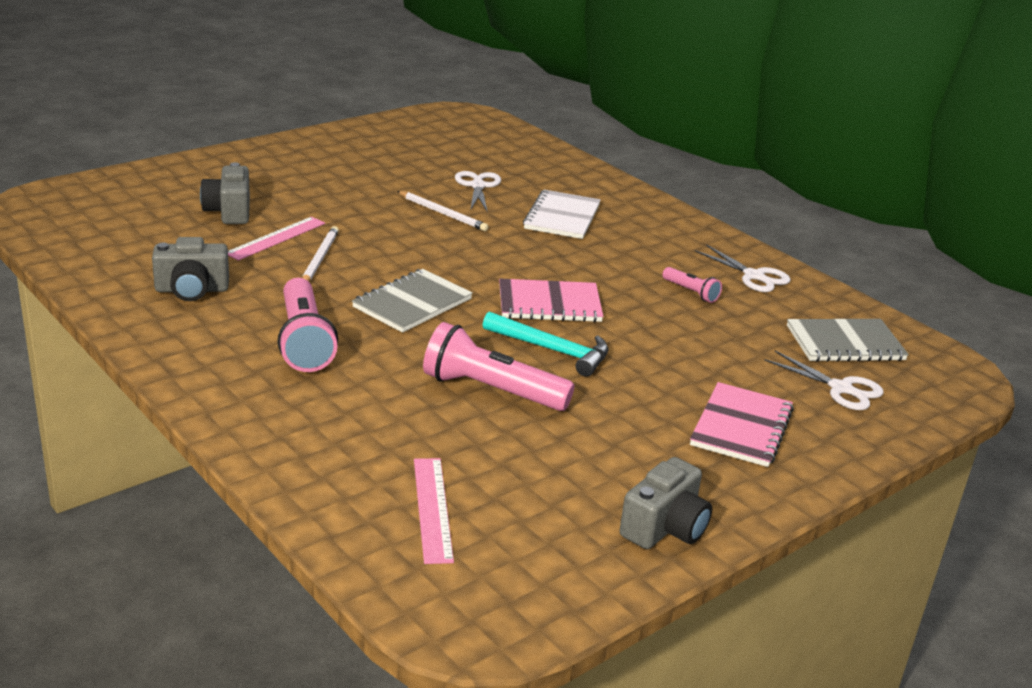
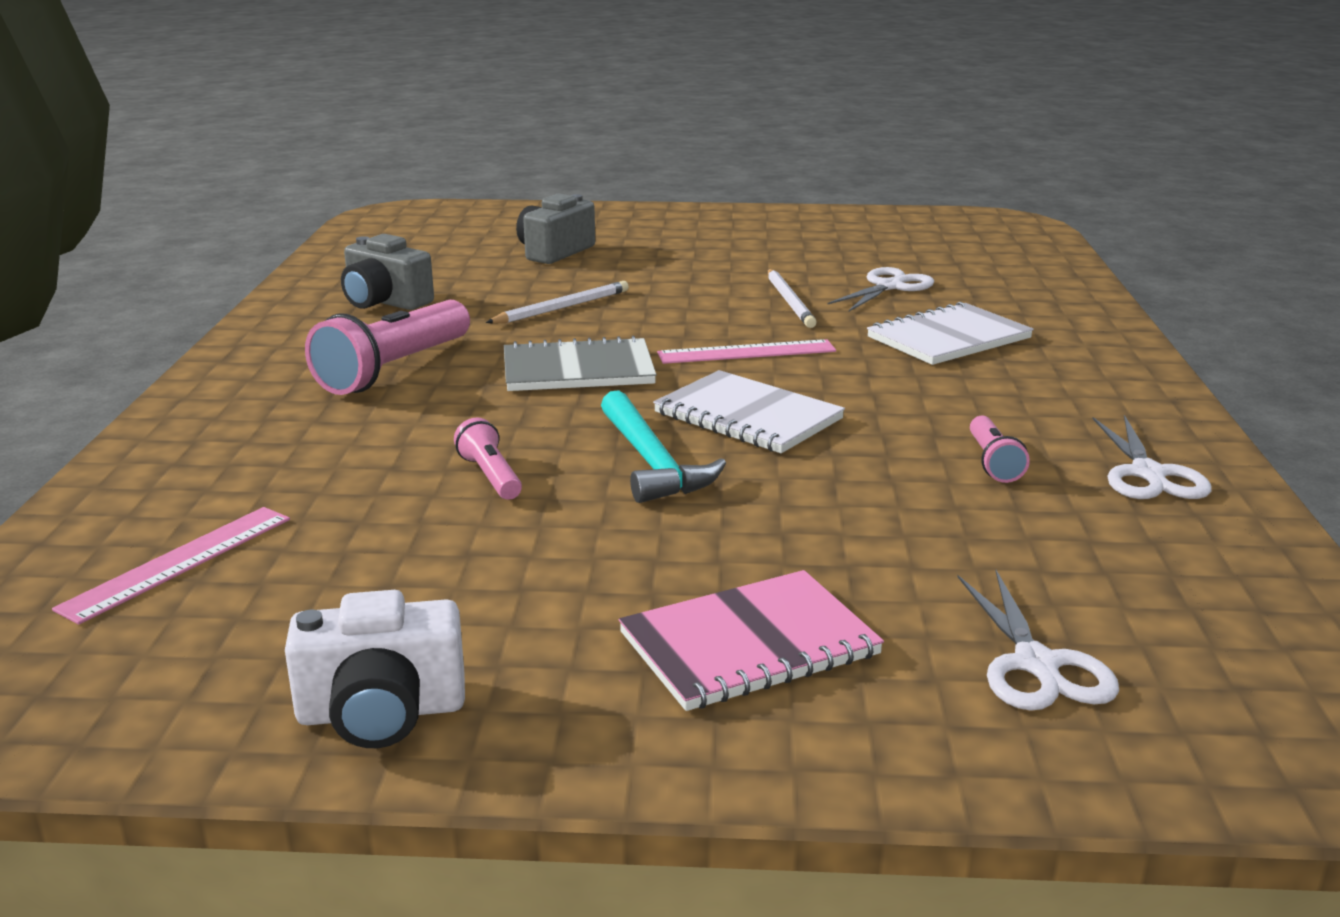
camera: 45 degrees right, 5 degrees down
pink ruler [228,217,325,261] -> pink ruler moved to [657,339,836,364]
pink flashlight [423,322,575,411] -> pink flashlight [454,417,522,500], size x0.50
pink notebook [499,279,604,322] -> white notebook [653,370,845,453]
grey camera [620,457,712,549] -> white camera [285,590,465,748]
grey notebook [787,319,909,362] -> none

